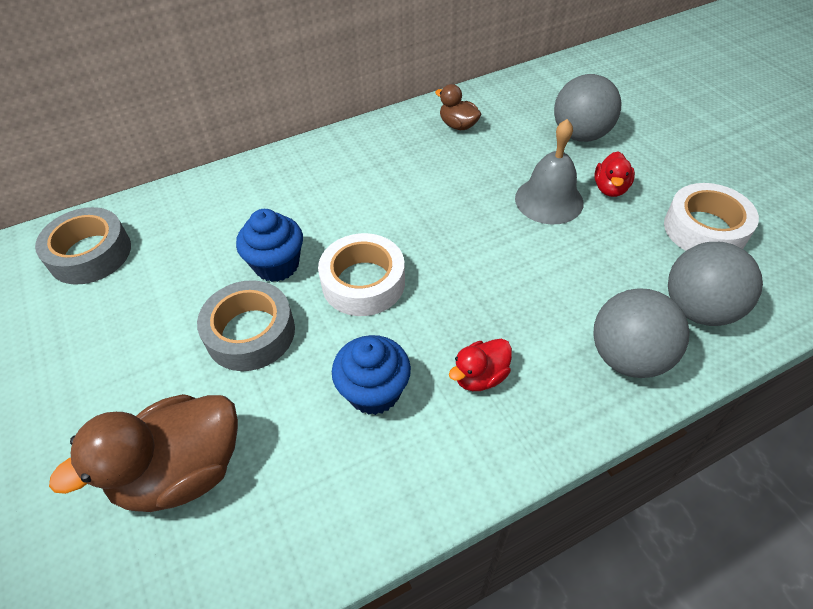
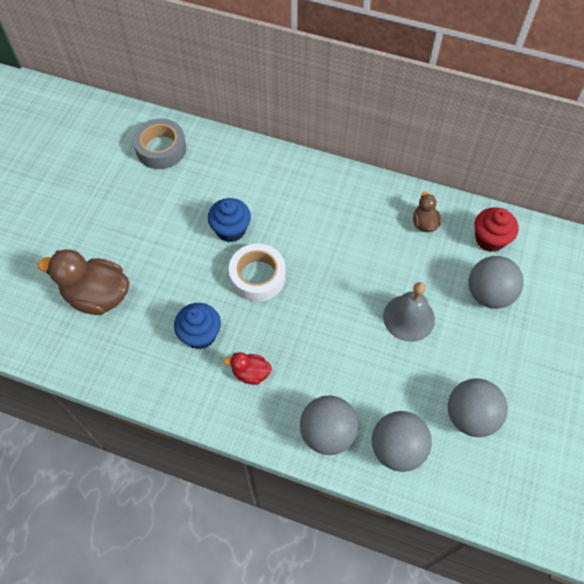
camera: 45 degrees right, 10 degrees up
grey tape [197,280,295,371] -> none
red duck [594,152,635,197] -> none
white tape [664,183,759,251] -> grey ball [448,378,508,437]
none -> red cupcake [475,207,519,252]

